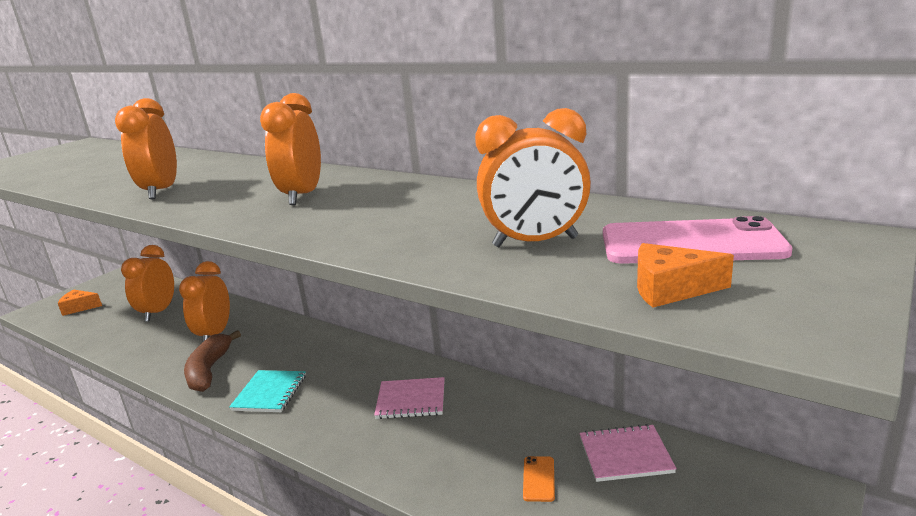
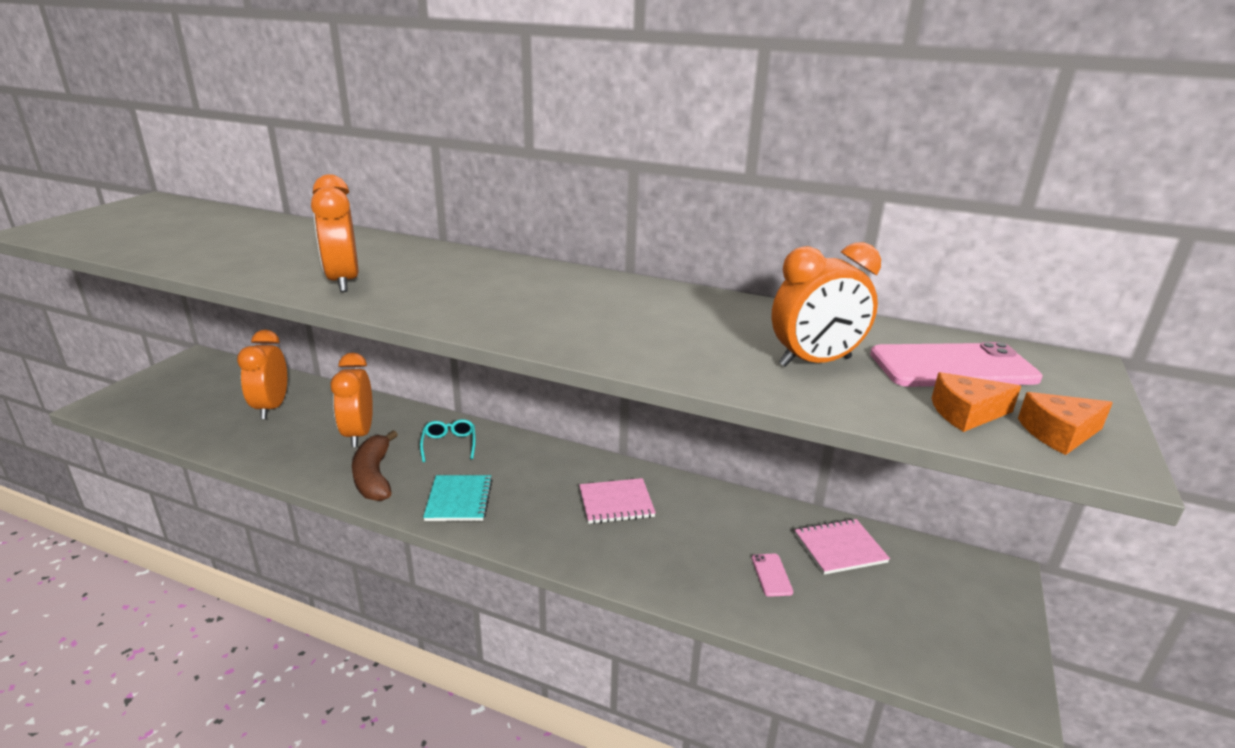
camera: 15 degrees left, 5 degrees up
orange cheese [58,289,102,316] -> orange cheese moved to [1018,392,1113,455]
orange clock [260,93,321,205] -> none
orange phone [523,456,555,502] -> pink phone [752,554,793,597]
none -> turquoise glasses [420,419,476,462]

